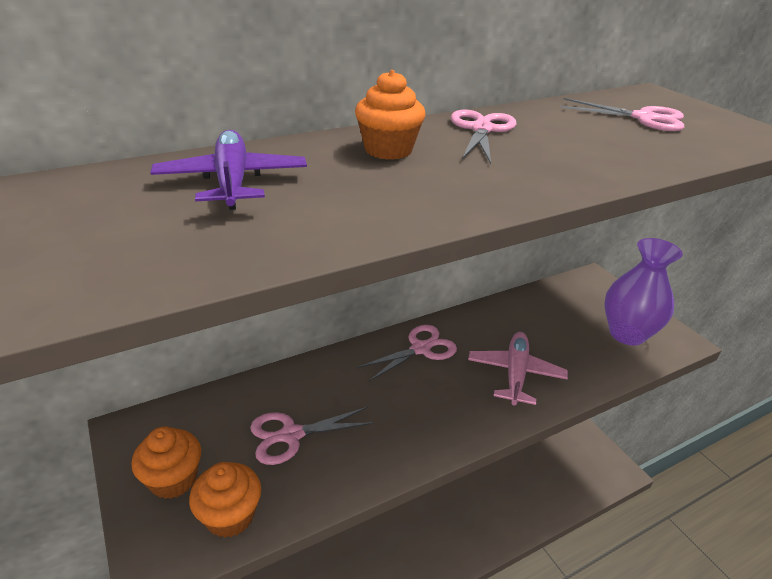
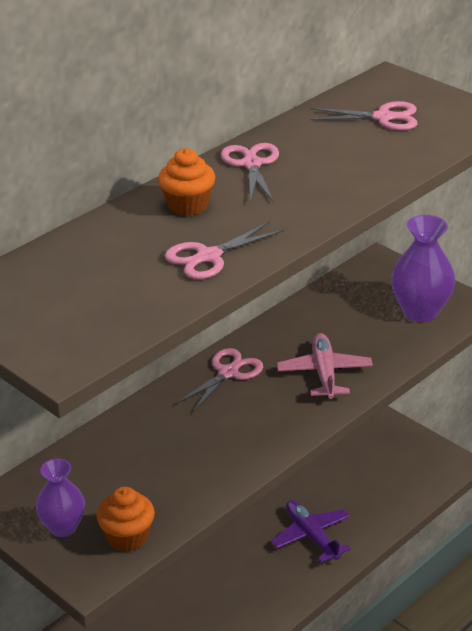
camera: 15 degrees left, 0 degrees up
orange cupcake [131,427,201,499] -> purple vase [36,459,85,537]
purple plane [150,130,307,210] -> purple plane moved to [271,500,351,563]
pink scissors [250,407,375,465] -> pink scissors moved to [165,221,284,279]

